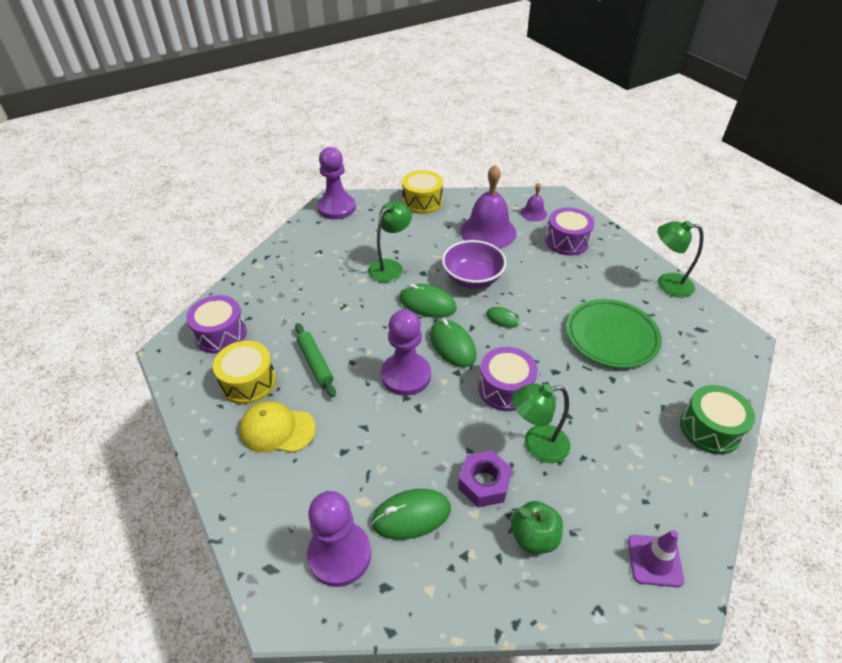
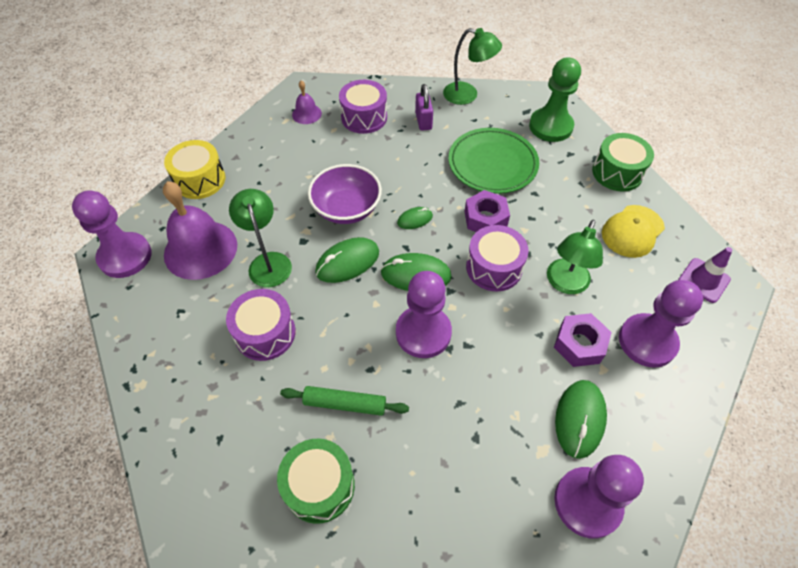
camera: 55 degrees left, 10 degrees up
purple drum [186,295,247,354] -> purple drum moved to [226,289,296,361]
yellow drum [213,341,276,404] -> green drum [277,439,355,524]
yellow cap [239,401,316,453] -> yellow cap moved to [602,205,665,258]
purple bell [460,165,516,249] -> purple bell moved to [163,181,237,280]
green apple [511,501,563,554] -> purple pawn [619,280,703,368]
green lamp [658,220,704,298] -> green lamp turned 120 degrees counterclockwise [443,28,502,105]
none -> purple padlock [415,84,433,131]
none -> purple nut [465,190,510,232]
none -> green pawn [529,57,581,142]

